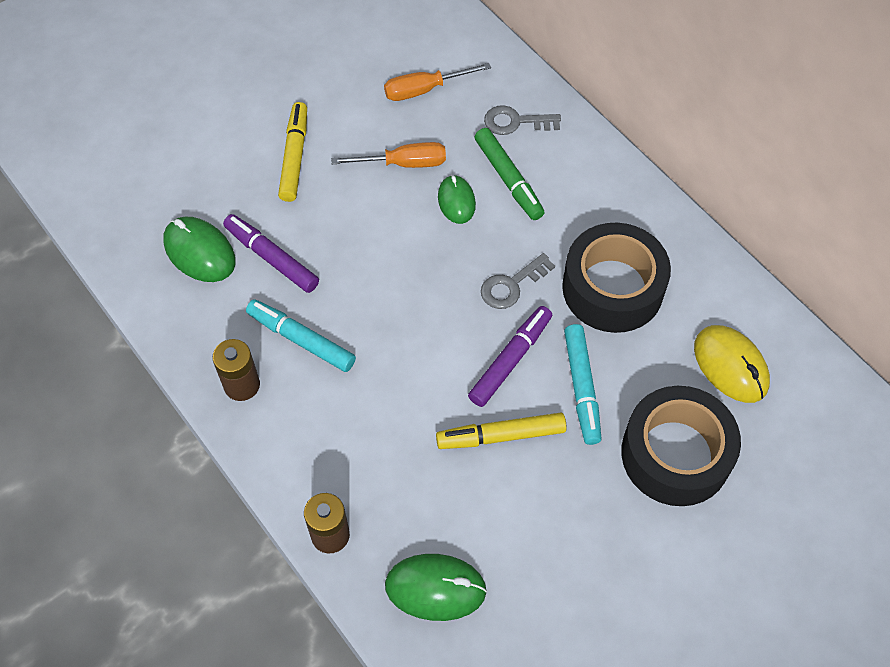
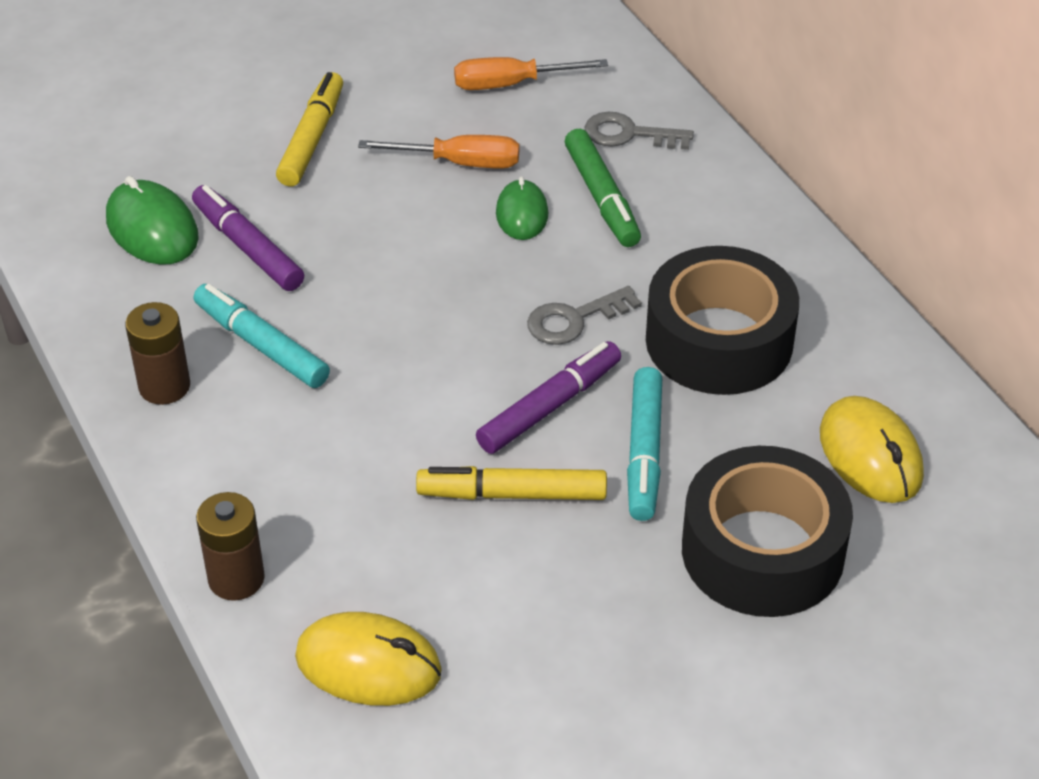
camera: 10 degrees right, 15 degrees down
green mouse [385,554,487,621] -> yellow mouse [295,612,442,706]

